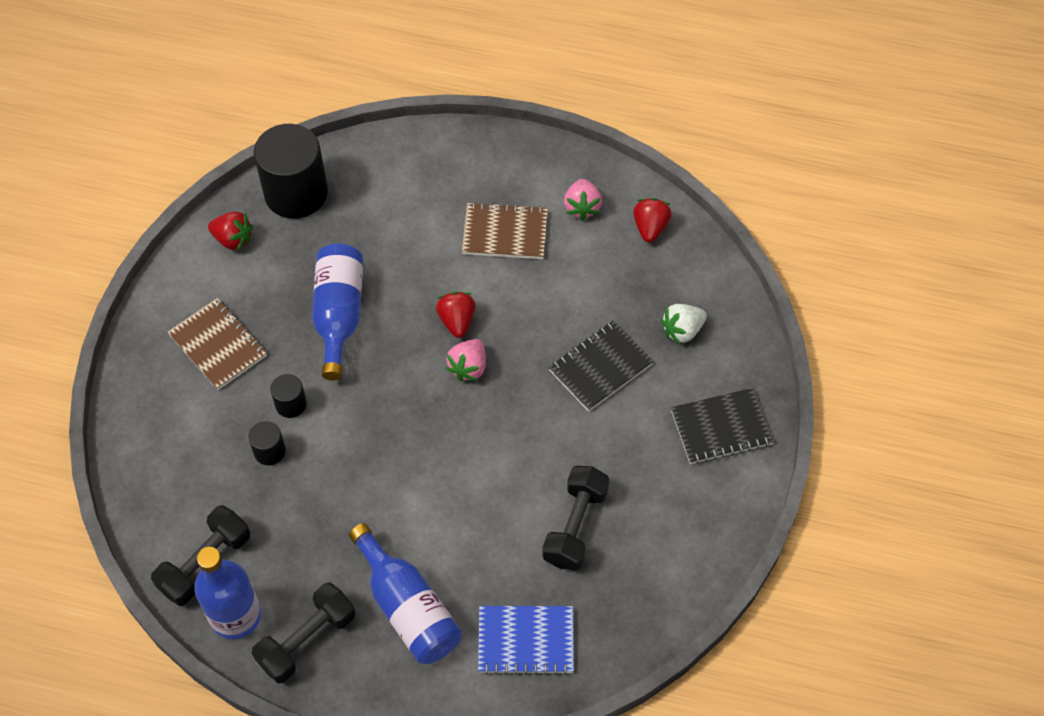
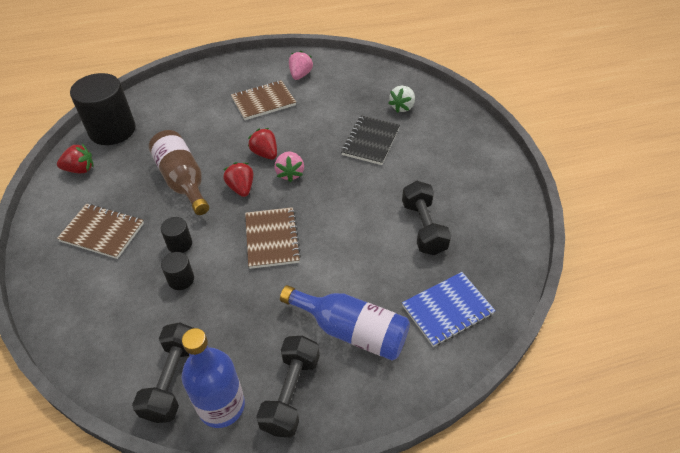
camera: 30 degrees left, 10 degrees down
blue bottle [312,243,363,381] -> brown bottle [149,130,209,215]
pink strawberry [564,179,602,221] -> pink strawberry turned 135 degrees counterclockwise [289,51,313,80]
red strawberry [633,198,672,243] -> red strawberry moved to [223,162,253,197]
black notebook [671,388,774,464] -> none
none -> brown notebook [245,207,301,269]

